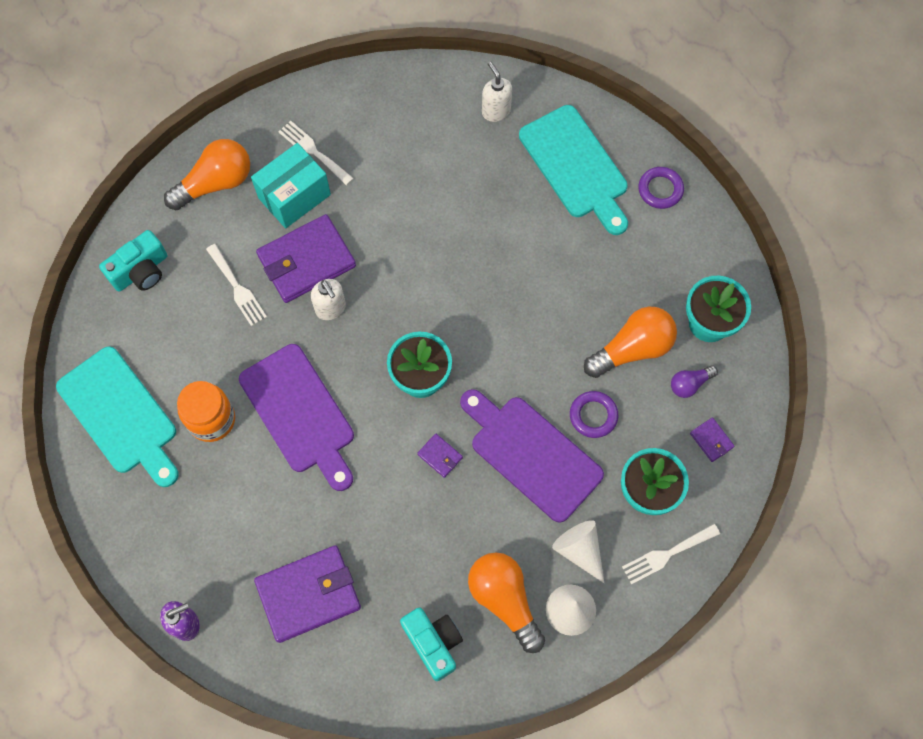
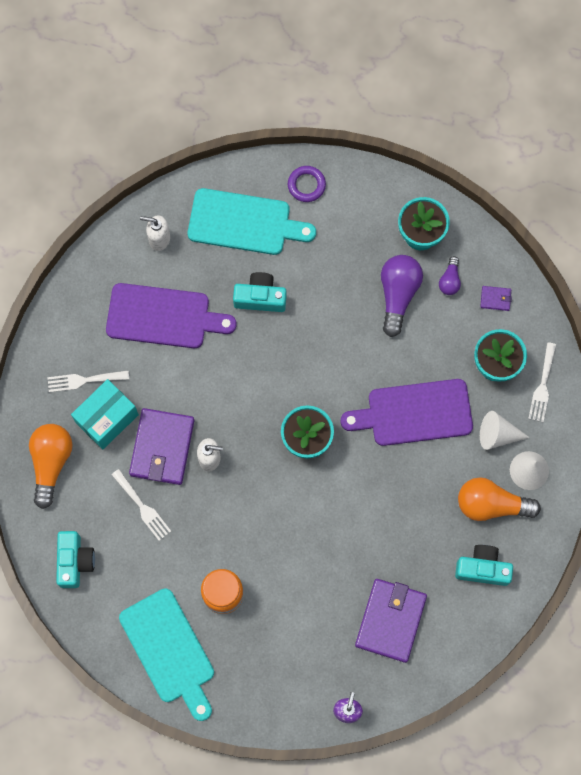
camera: 50 degrees left, 5 degrees up
turquoise cutting board [56,346,178,487] -> turquoise cutting board turned 60 degrees clockwise [119,588,214,721]
white fork [206,244,267,326] -> white fork turned 45 degrees clockwise [112,469,171,541]
purple cutting board [239,344,354,491] -> purple cutting board moved to [106,283,237,348]
turquoise box [251,143,331,228] -> turquoise box turned 45 degrees clockwise [71,379,139,449]
purple wallet [417,434,463,478] -> none
purple ring [570,391,618,438] -> none
orange light bulb [584,307,677,378] -> purple light bulb [381,255,423,337]
none -> turquoise camera [233,272,286,312]

